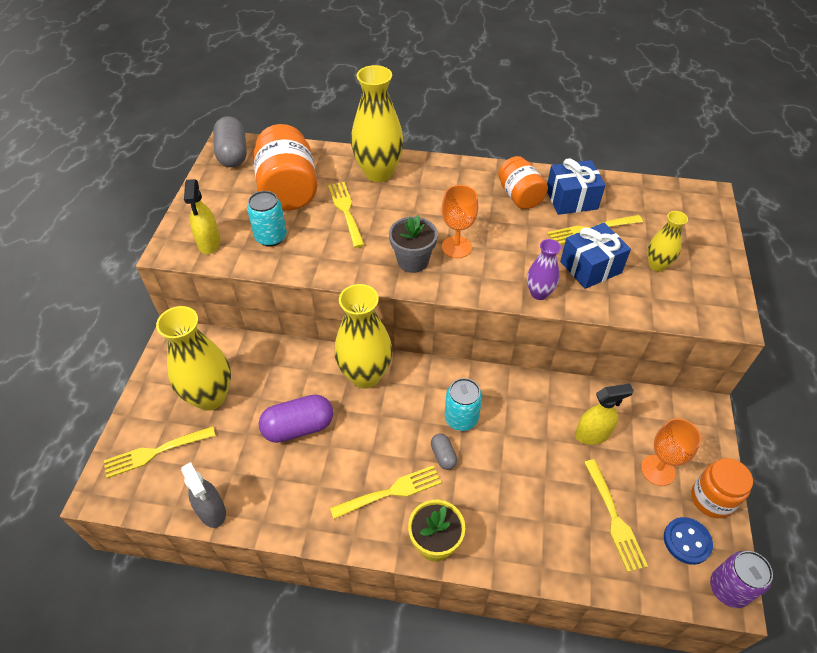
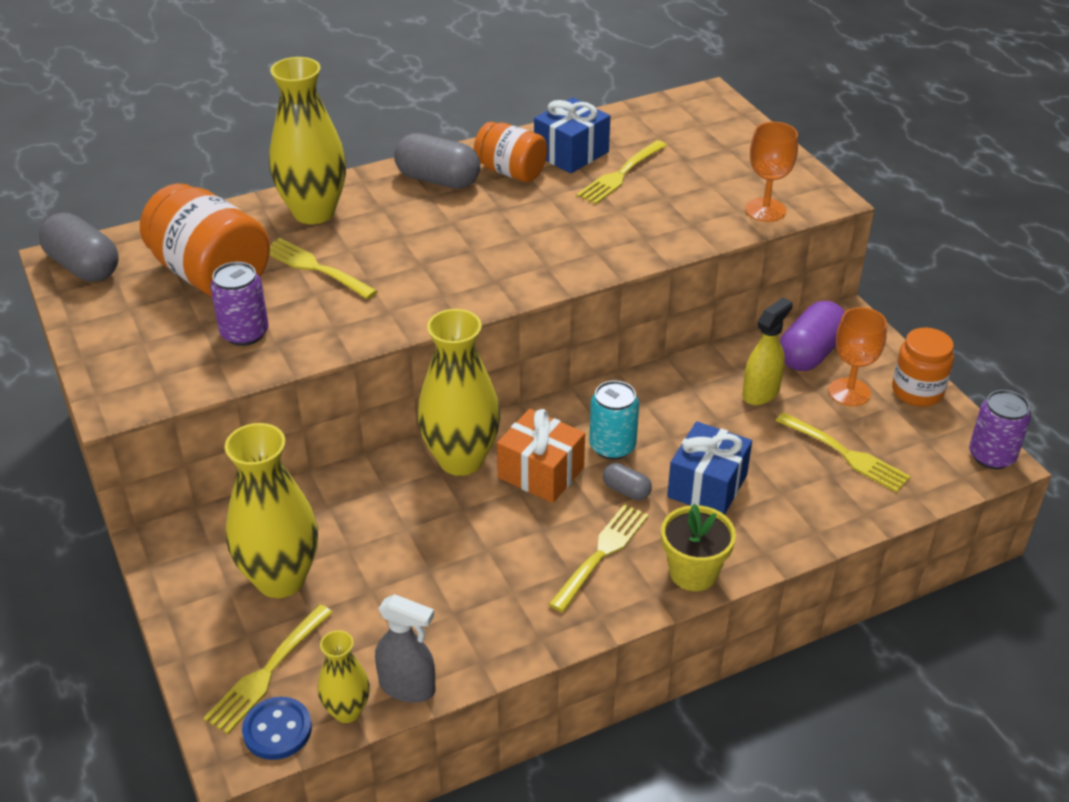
camera: 35 degrees left, 10 degrees down
yellow spray bottle [184,179,221,254] -> none
turquoise can [247,191,287,247] -> purple can [210,262,269,346]
purple capsule [259,394,333,443] -> purple capsule moved to [780,301,845,371]
grey flower pot [389,215,438,273] -> none
orange goblet [442,185,478,258] -> orange goblet moved to [746,122,798,222]
purple vase [527,239,561,300] -> none
blue gift [560,223,631,289] -> blue gift moved to [667,421,752,515]
yellow vase [647,211,688,271] -> yellow vase moved to [318,630,370,723]
blue button [664,517,713,565] -> blue button moved to [242,697,312,760]
none -> grey capsule [394,133,480,189]
none -> orange gift [497,409,585,503]

